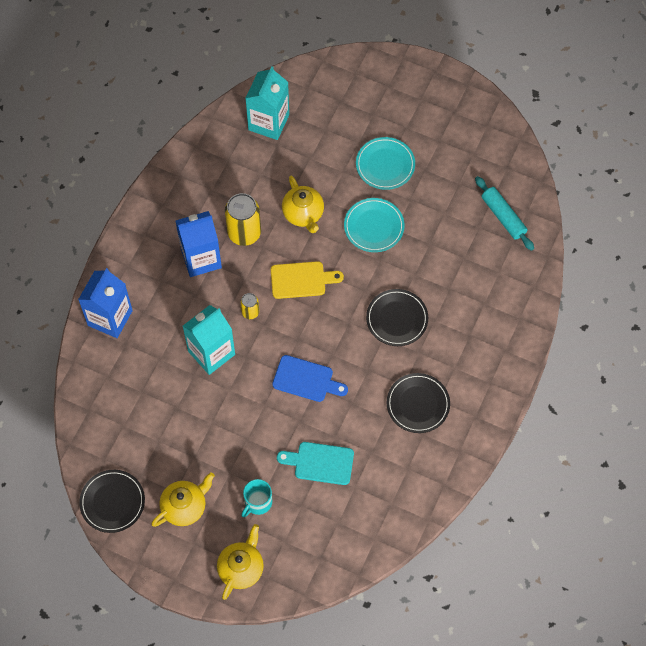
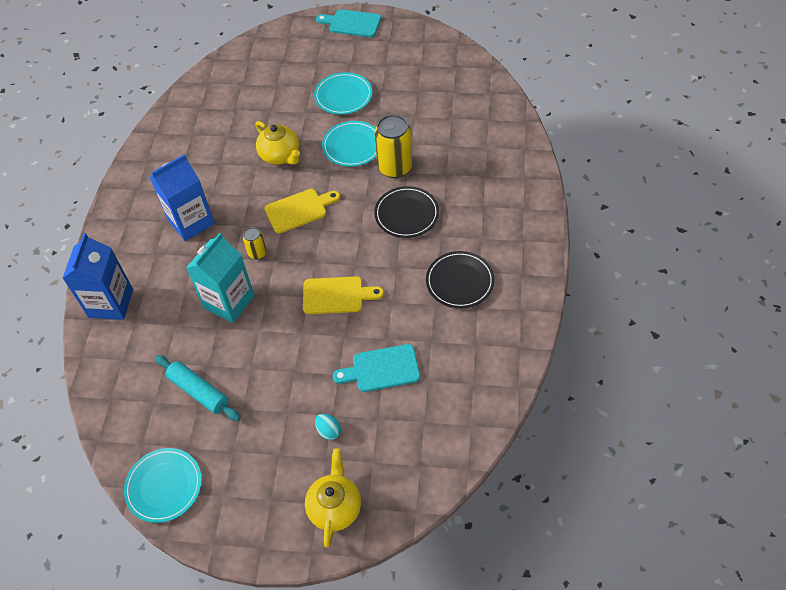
camera: 15 degrees left, 10 degrees down
black plate [79,470,145,533] -> turquoise plate [124,448,202,523]
yellow teapot [151,472,215,527] -> none
yellow can [225,193,261,246] -> yellow can moved to [375,114,412,178]
turquoise mug [241,479,272,518] -> turquoise egg [315,414,341,440]
turquoise carton [245,66,289,140] -> none
blue cutting board [272,355,348,402] -> yellow cutting board [303,276,384,314]
turquoise rolling pin [475,176,534,251] -> turquoise rolling pin moved to [155,355,241,421]
none -> turquoise cutting board [316,9,381,37]

